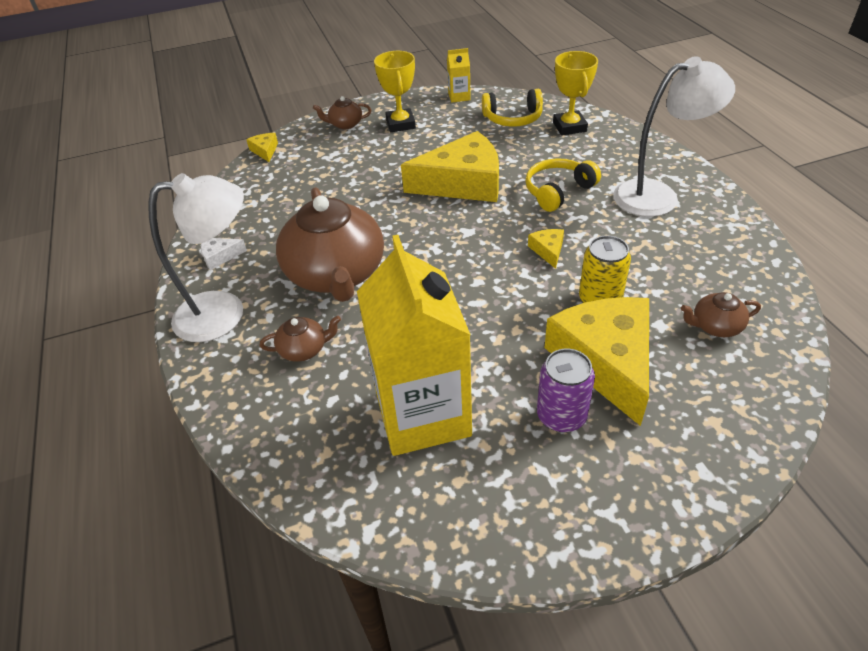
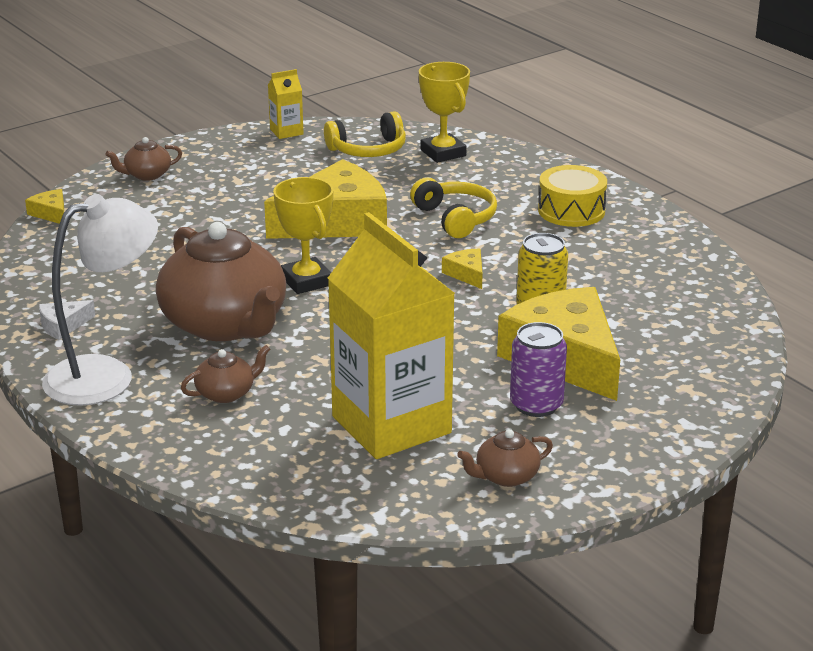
camera: 20 degrees left, 15 degrees down
yellow trophy [374,51,416,132] -> yellow trophy moved to [273,177,334,294]
yellow headphones [525,158,601,212] -> yellow headphones turned 120 degrees clockwise [410,178,497,238]
white lamp [613,56,735,217] -> yellow drum [538,165,607,227]
brown teapot [681,292,761,337] -> brown teapot moved to [457,429,553,487]

